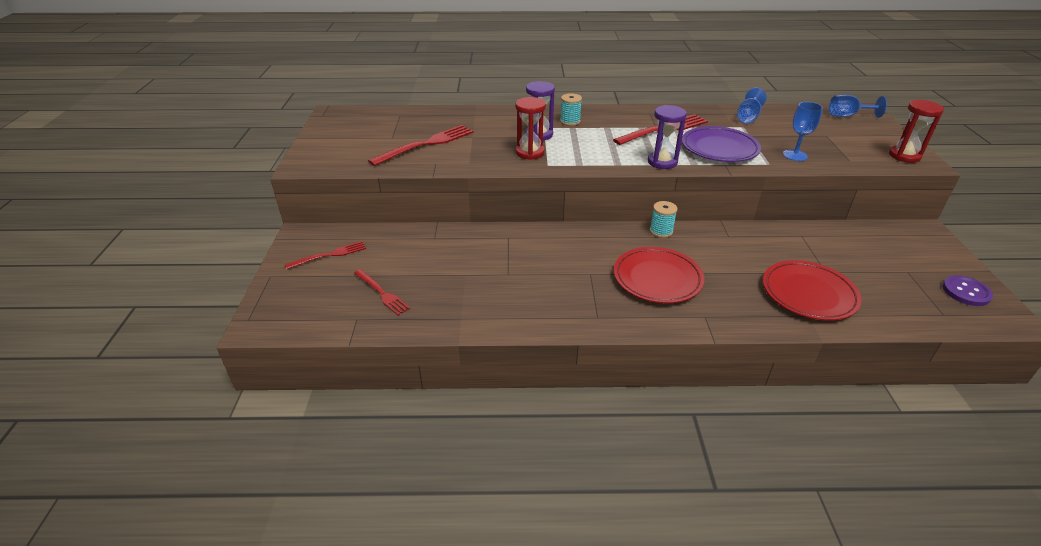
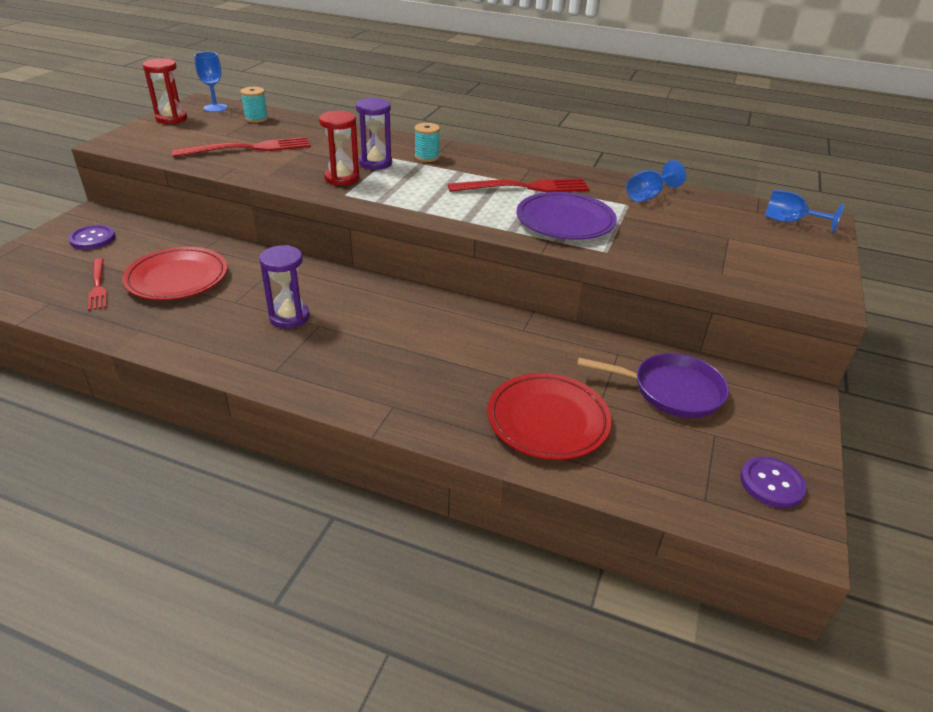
camera: 20 degrees right, 0 degrees up
red fork [285,241,366,269] -> purple button [68,225,116,250]
red plate [614,247,705,303] -> red plate moved to [122,247,227,300]
purple hourglass [648,105,687,169] -> purple hourglass moved to [259,245,309,328]
turquoise spool [650,201,678,238] -> turquoise spool moved to [240,87,268,123]
blue goblet [783,102,823,161] -> blue goblet moved to [194,52,228,112]
red hourglass [889,99,944,163] -> red hourglass moved to [143,58,187,124]
none -> purple pan [577,353,729,418]

